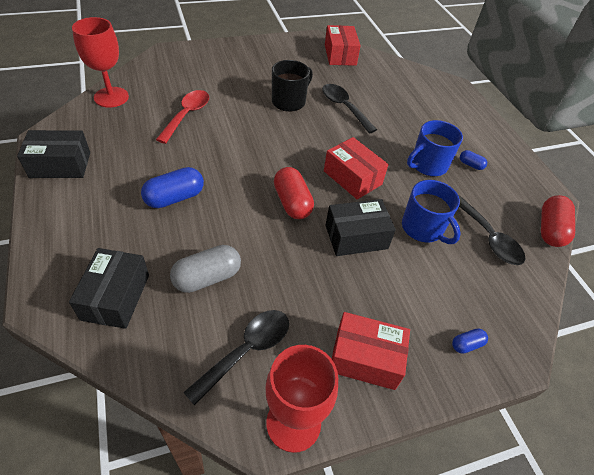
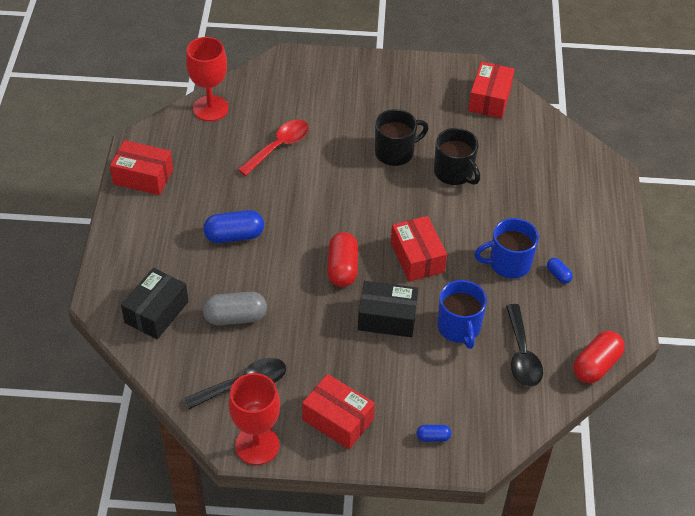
camera: 25 degrees right, 0 degrees up
black box [17,130,90,178] -> red box [110,140,173,195]
black spoon [322,84,377,134] -> black mug [434,128,480,185]

